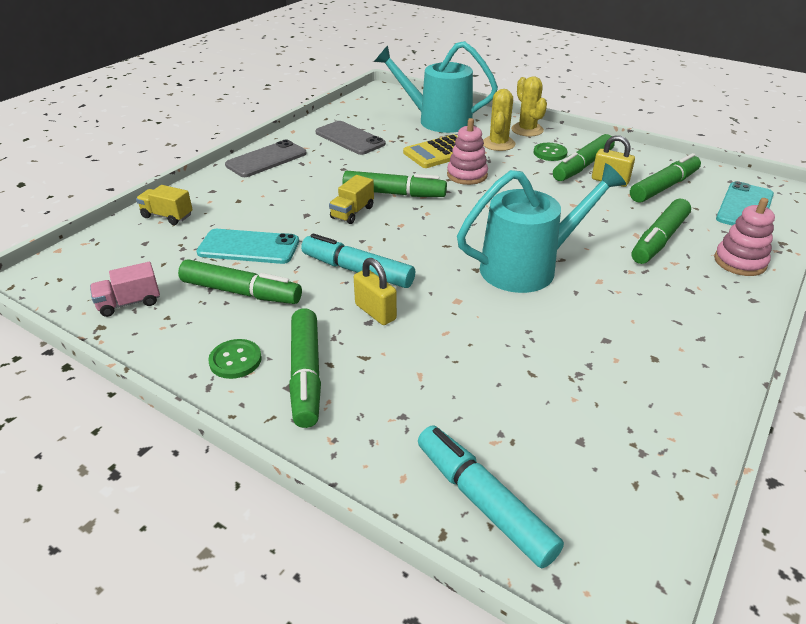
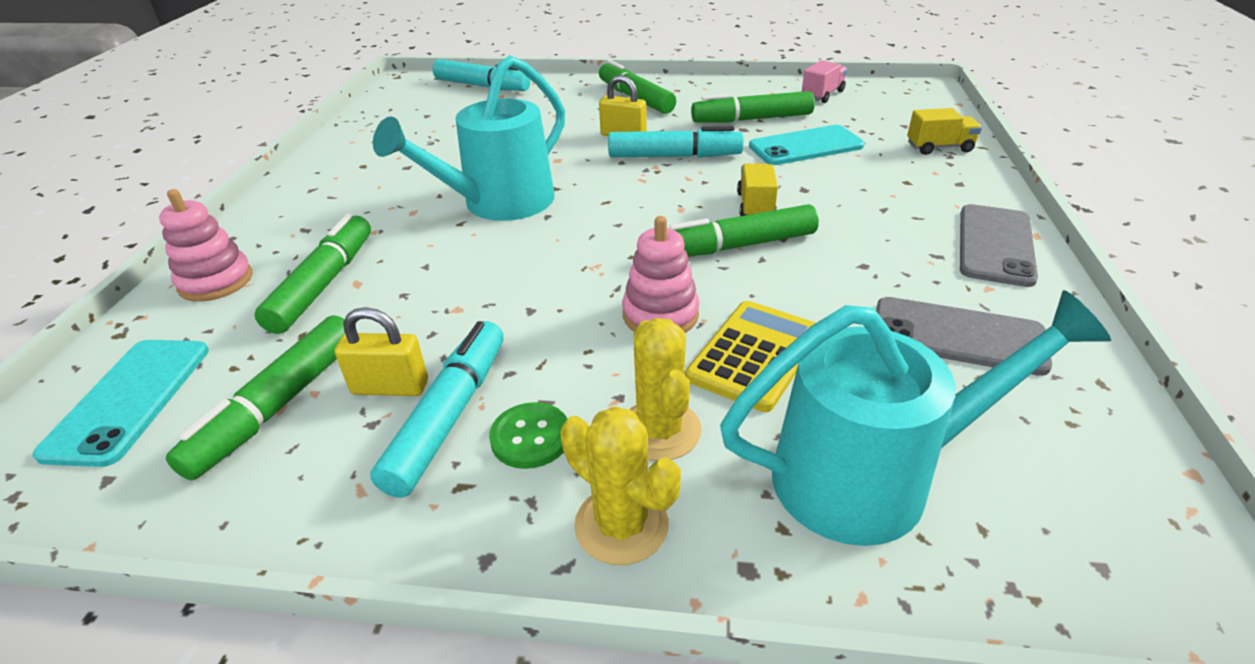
camera: 155 degrees right, 0 degrees up
green button [208,339,262,379] -> none
green marker [553,134,615,181] -> turquoise marker [370,321,504,498]

